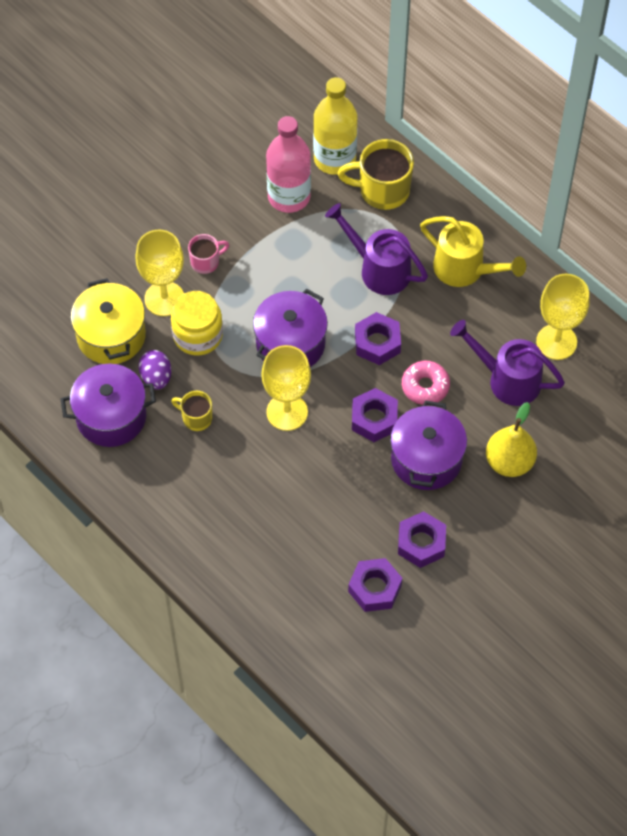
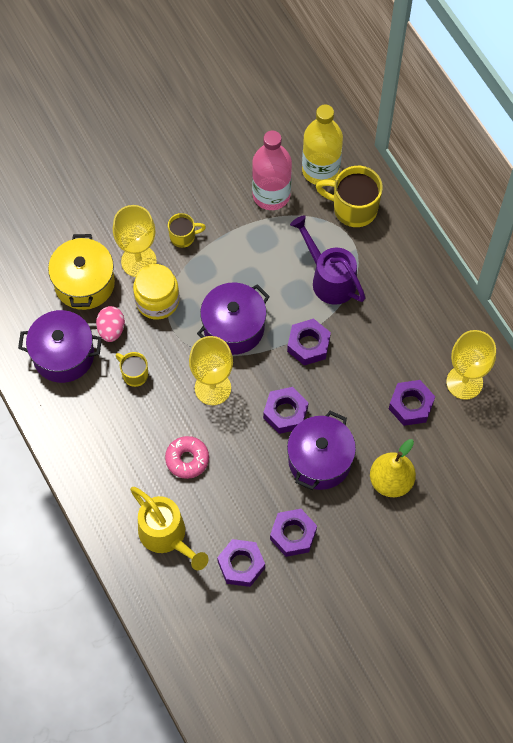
camera: 15 degrees right, 5 degrees up
purple egg [139,350,171,390] -> pink egg [96,306,125,342]
pink mug [188,234,229,274] -> yellow mug [168,213,206,248]
pink donut [402,361,450,405] -> pink donut moved to [165,436,209,479]
yellow watering can [420,216,526,287] -> yellow watering can moved to [130,487,209,570]
purple watering can [450,320,565,406] -> purple nut [389,380,435,426]

